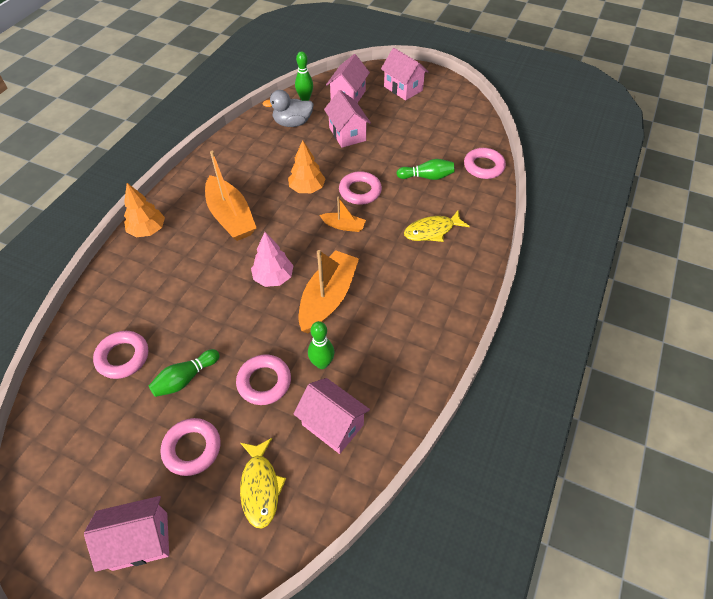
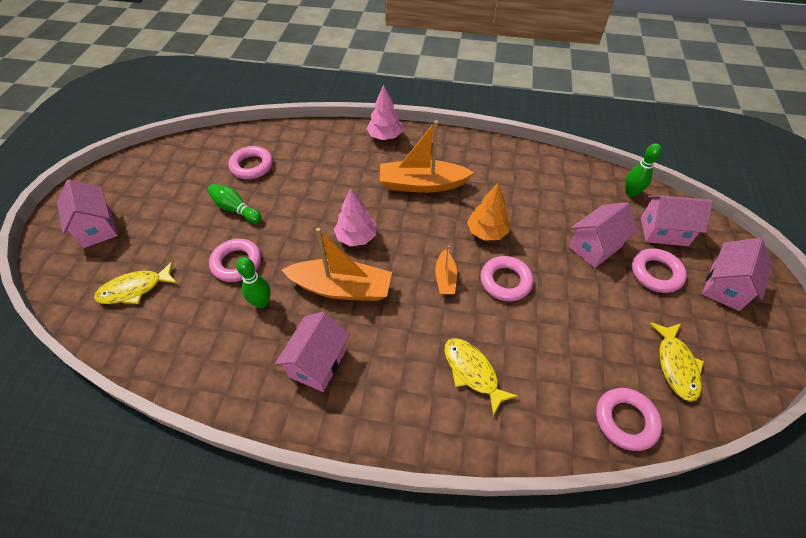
camera: 75 degrees right, 0 degrees up
orange tree [124,183,165,237] -> pink tree [367,84,403,140]
pink ring [161,418,220,476] -> pink ring moved to [632,248,687,293]
orange boat [205,151,256,241] -> orange boat turned 45 degrees clockwise [379,120,474,193]
grey duck [263,90,314,127] -> none
pink house [294,378,370,454] -> pink house moved to [275,312,350,392]
green bowling pin [396,159,454,180] -> none
none -> yellow fish [650,322,704,402]

